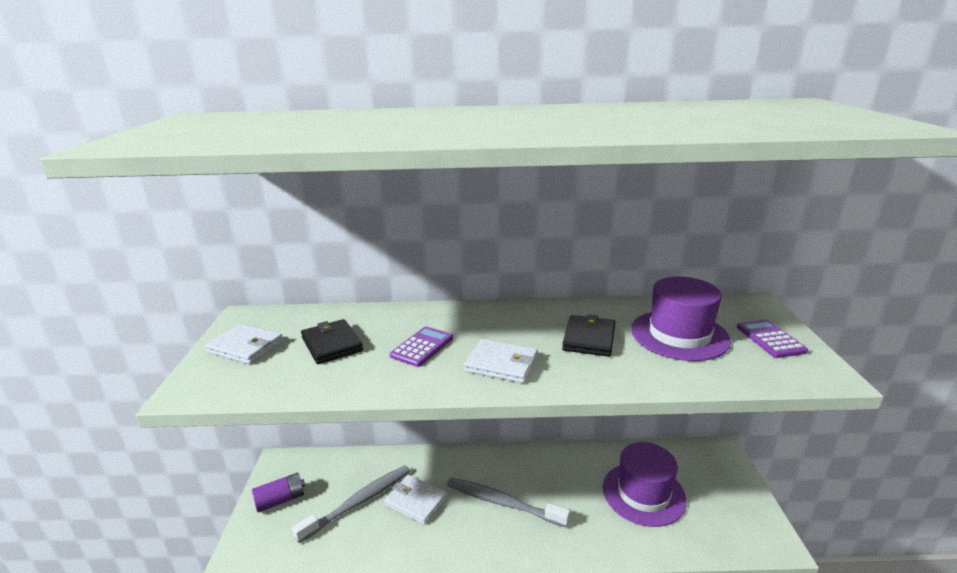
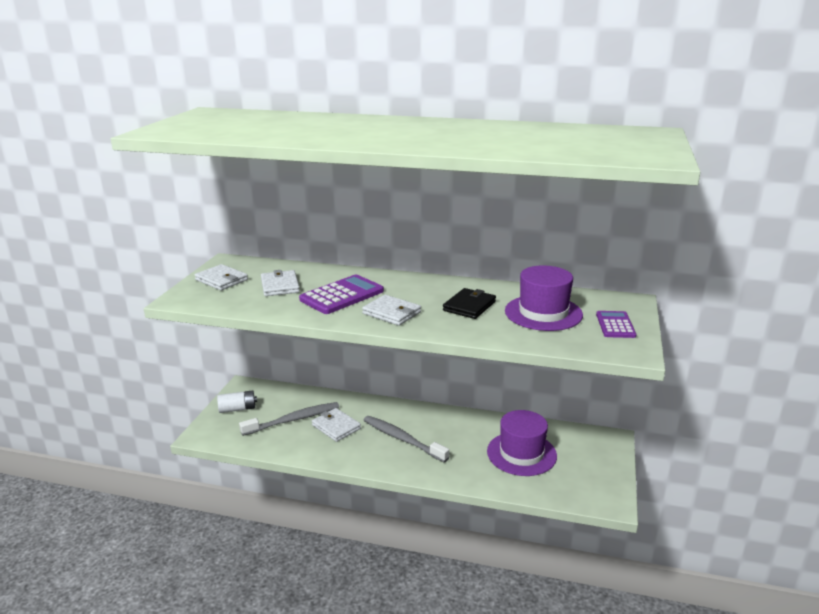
camera: 15 degrees right, 0 degrees up
purple battery [252,473,305,512] -> white battery [217,390,257,413]
black wallet [301,319,363,364] -> white wallet [261,270,300,296]
purple calculator [390,326,453,367] -> purple calculator [299,275,384,314], size x1.63

